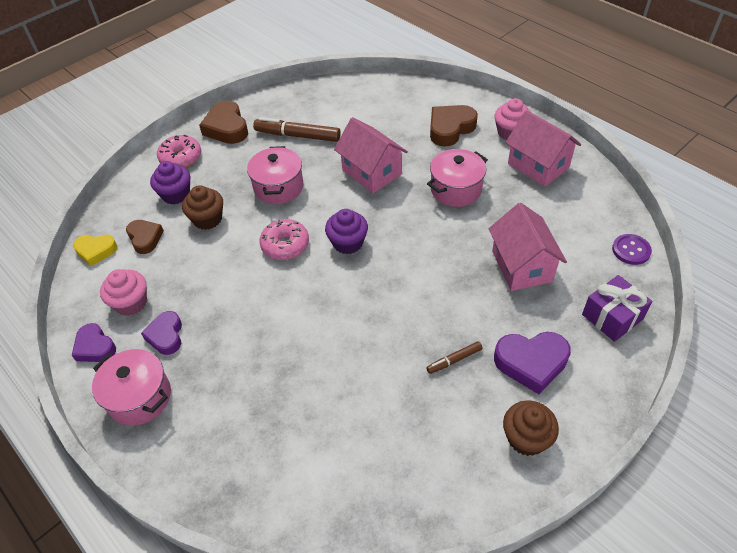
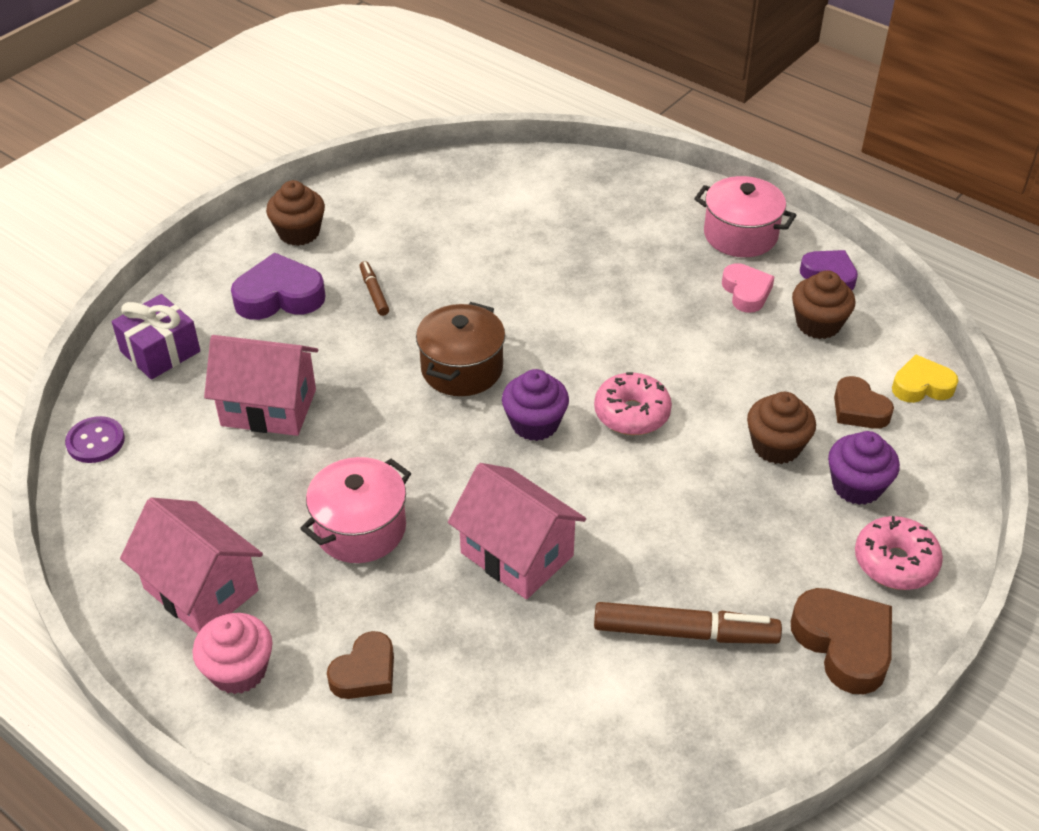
camera: 170 degrees right, 5 degrees down
pink cupcake [100,269,147,316] -> brown cupcake [792,270,856,339]
purple heart [141,311,182,355] -> pink heart [722,263,774,313]
pink pot [247,146,303,204] -> none
brown marker [426,341,483,374] -> brown marker turned 75 degrees counterclockwise [360,261,389,316]
brown heart [430,105,478,147] -> brown heart [327,631,394,699], size x0.65
pink house [489,203,567,291] -> pink house turned 60 degrees counterclockwise [204,335,318,436]
none -> brown pot [416,302,505,396]

